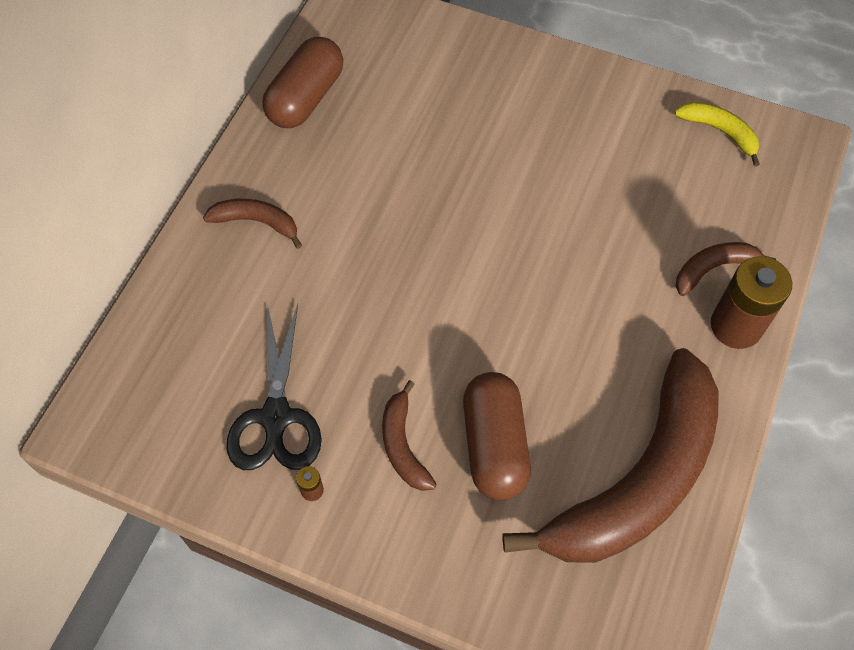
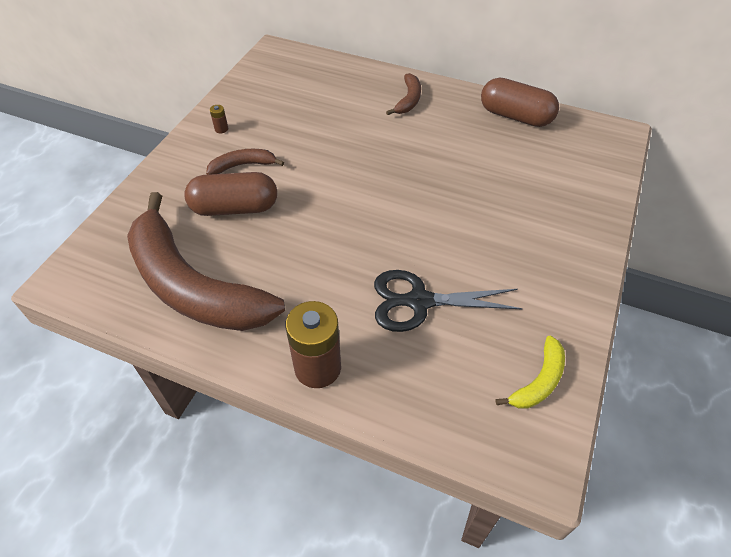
camera: 90 degrees right, 10 degrees down
black scissors [227,304,322,470] -> black scissors moved to [374,270,523,332]
brown banana [676,242,776,296] -> none

